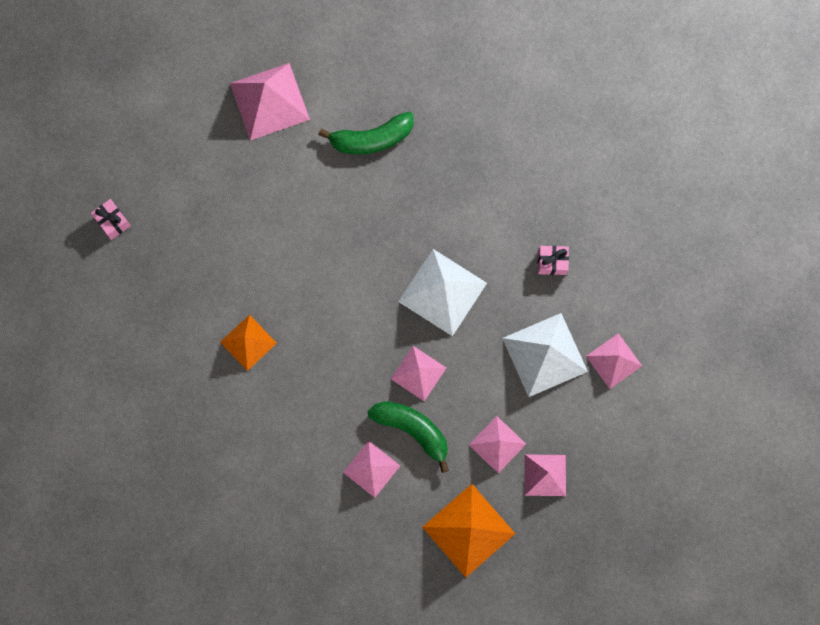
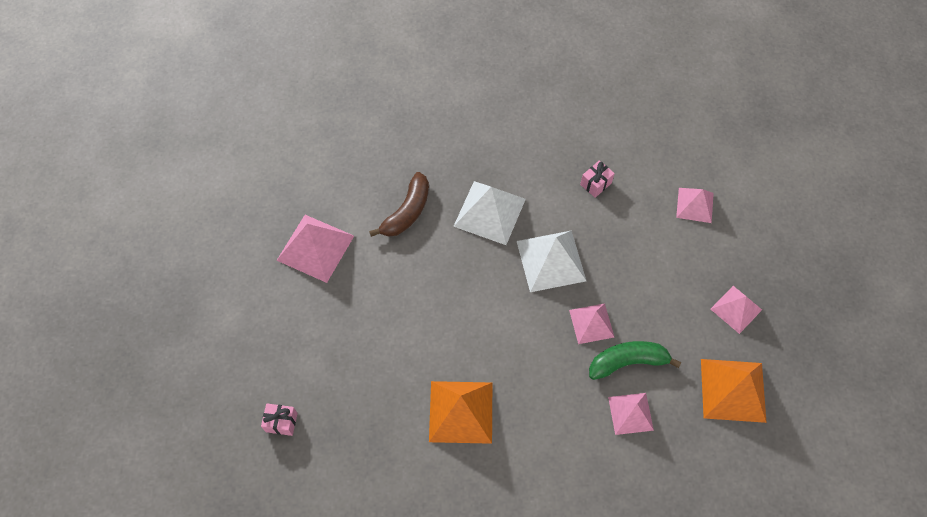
camera: 45 degrees left, 15 degrees down
orange pyramid [220,314,277,371] -> orange pyramid [429,381,492,444], size x1.60
green banana [318,112,413,155] -> brown banana [369,172,429,237]
pink pyramid [469,416,526,473] -> none
white pyramid [502,313,588,397] -> white pyramid moved to [453,181,526,245]

